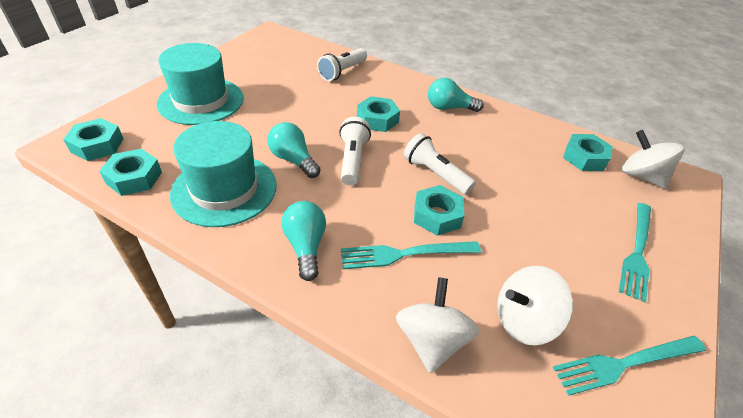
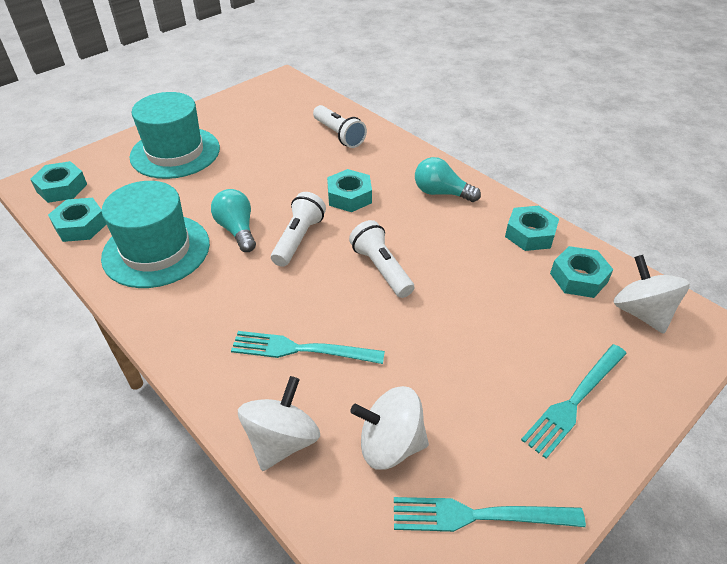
camera: 20 degrees right, 0 degrees up
turquoise light bulb [281,201,326,281] -> none
white flashlight [317,48,367,81] -> white flashlight turned 90 degrees counterclockwise [313,105,367,148]
turquoise nut [414,185,464,236] -> turquoise nut moved to [505,206,559,251]

